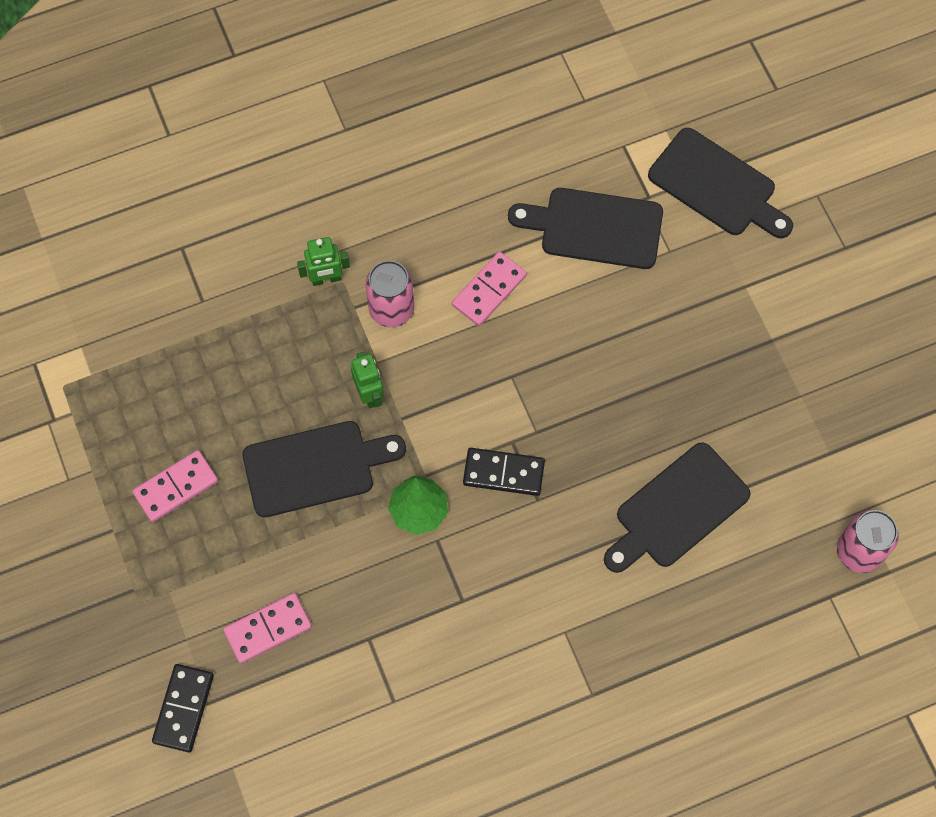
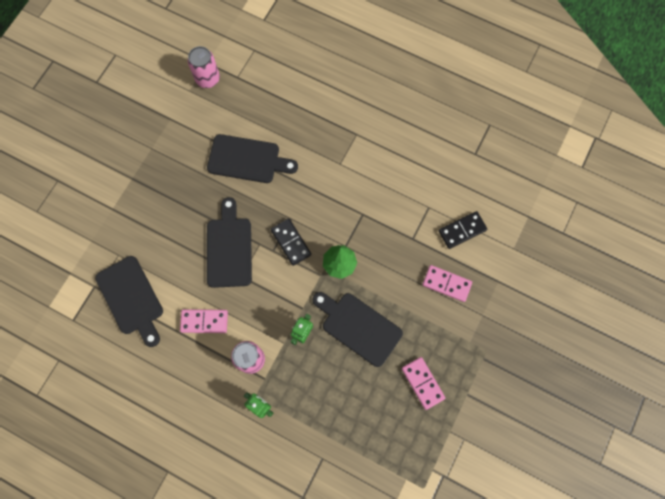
camera: 130 degrees left, 5 degrees up
pink domino [132,450,218,522] -> pink domino turned 45 degrees clockwise [402,357,445,410]
black domino [152,664,214,752] -> black domino moved to [439,211,487,249]
black cutting board [648,128,793,238] -> black cutting board moved to [207,197,252,288]

